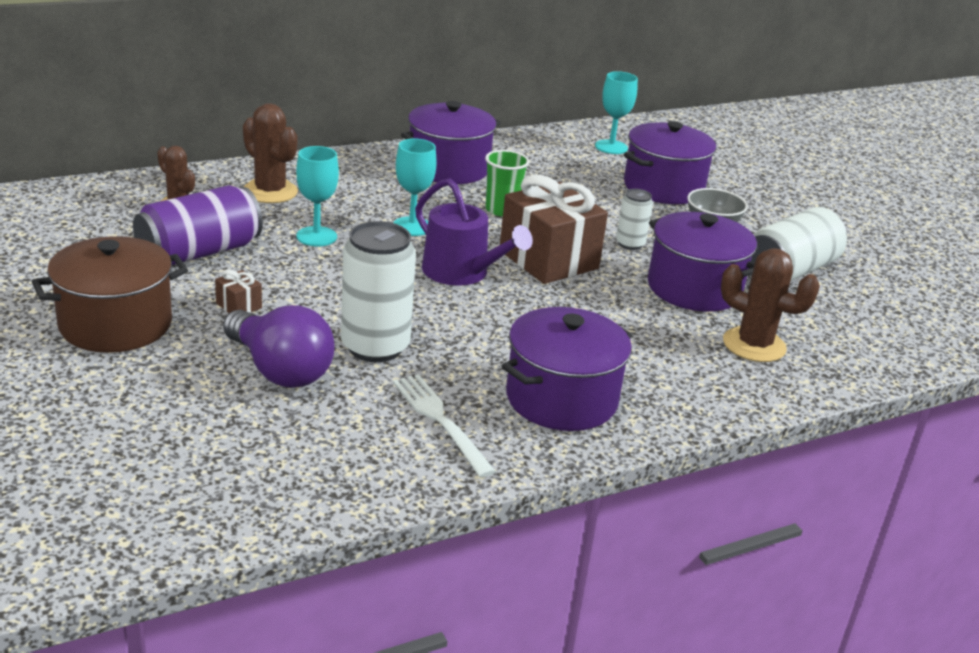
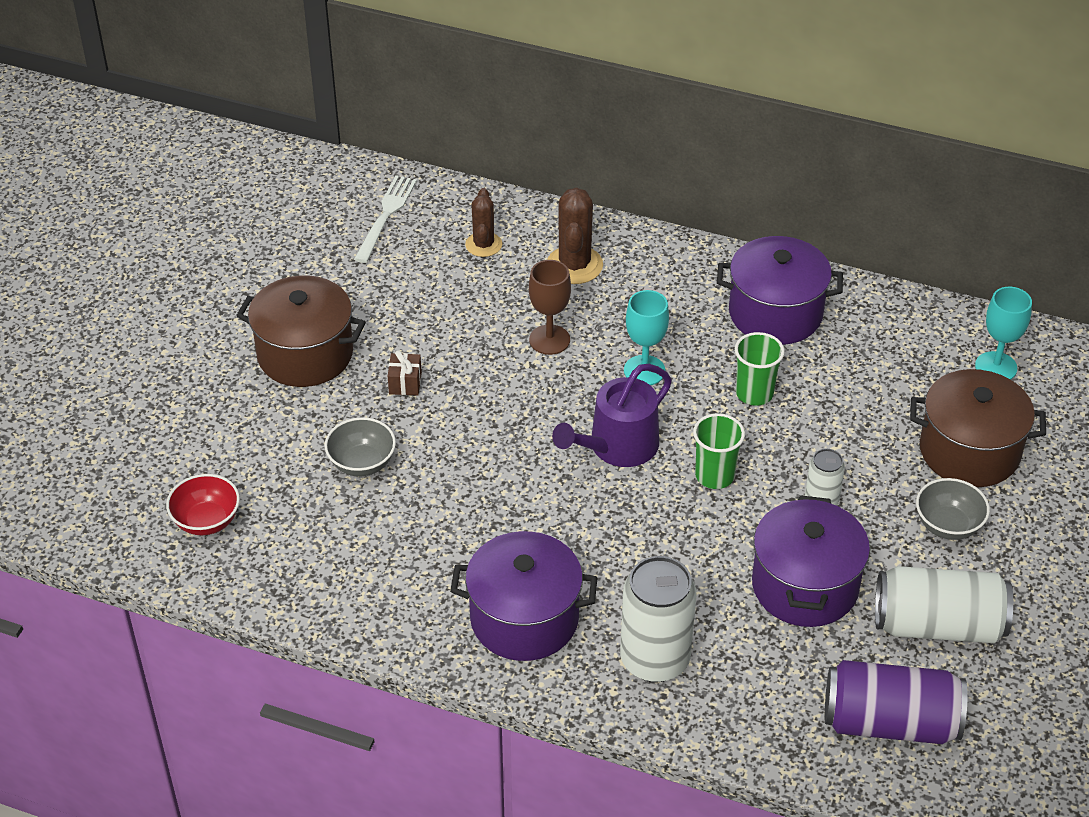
camera: 50 degrees right, 15 degrees up
purple can [133,185,263,265] -> purple can moved to [825,660,967,744]
purple light bulb [223,305,335,388] -> grey bowl [325,417,396,476]
turquoise goblet [296,146,339,246] -> brown goblet [529,260,571,355]
white can [341,221,416,362] -> white can moved to [620,556,696,682]
white fork [393,374,496,478] -> white fork moved to [354,175,417,263]
purple watering can [415,178,533,286] -> purple watering can turned 45 degrees clockwise [552,364,672,467]
brown gift [500,175,608,284] -> green cup [693,413,745,489]
purple pot [624,121,716,204] -> brown pot [910,369,1046,487]
brown cactus [721,248,820,362] -> none
none -> red bowl [166,474,240,535]

